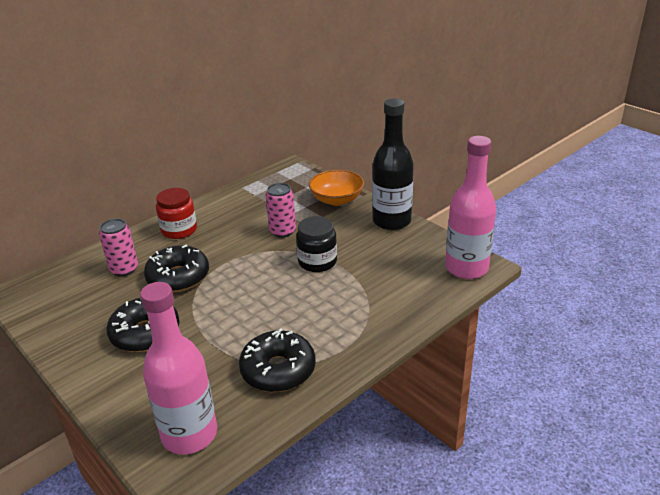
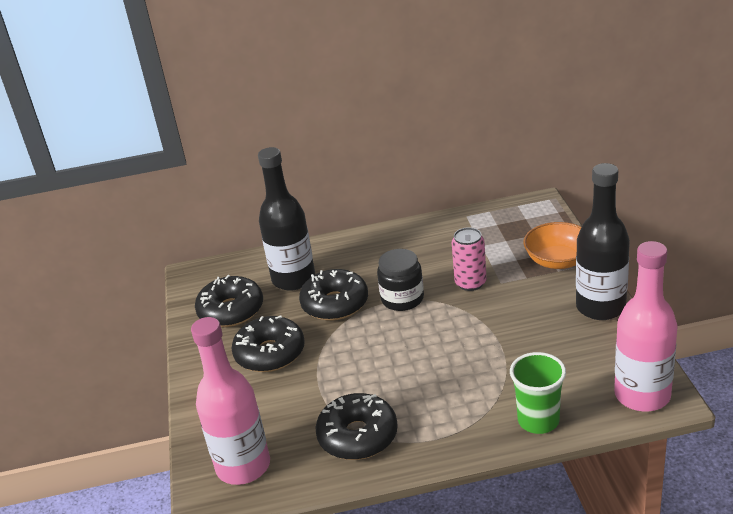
camera: 35 degrees right, 0 degrees up
pink can [99,219,138,276] -> black bottle [258,147,315,291]
red jar [156,188,197,239] -> none
black jar [296,216,337,272] -> black jar moved to [377,249,424,311]
none -> black donut [195,275,263,327]
none -> green cup [510,352,566,434]

